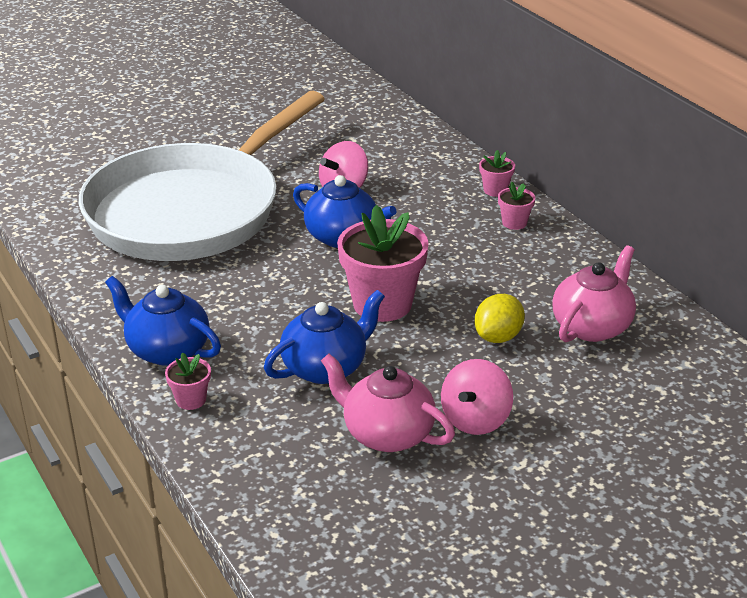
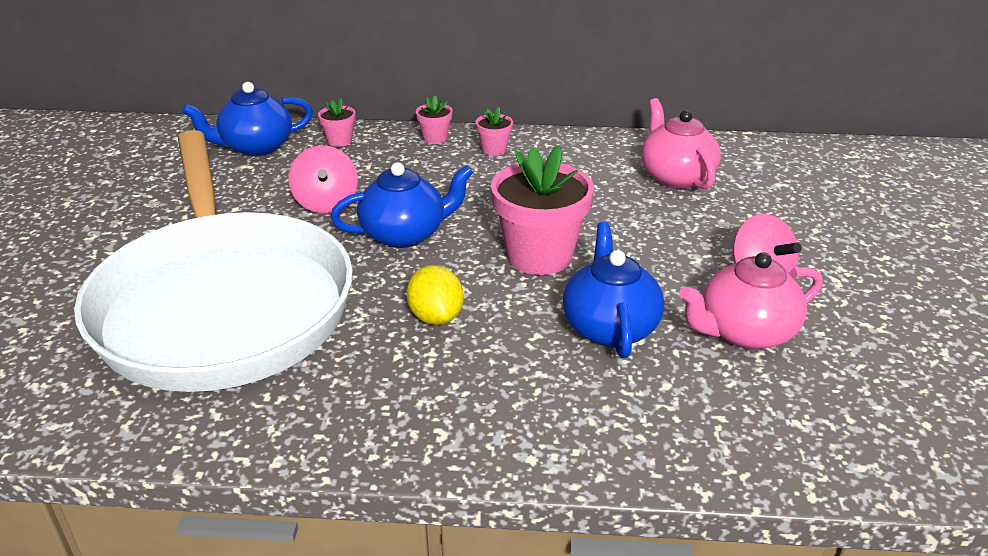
camera: 55 degrees left, 0 degrees up
blue teapot [105,276,221,366] -> blue teapot moved to [182,82,313,156]
pink flower pot [165,352,211,410] -> pink flower pot moved to [318,98,355,147]
yellow lemon [474,294,525,343] -> yellow lemon moved to [407,265,464,325]

